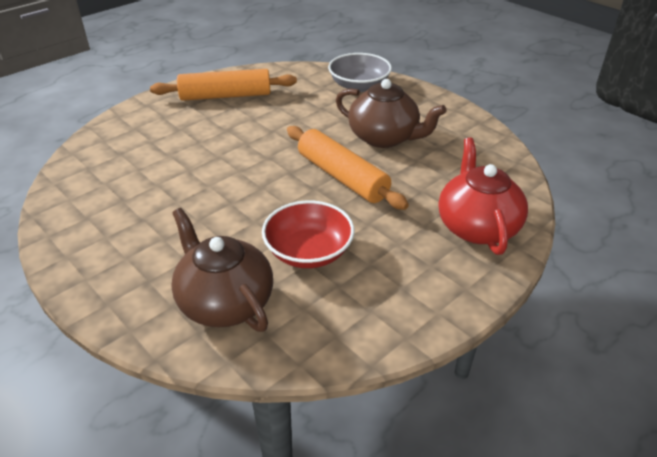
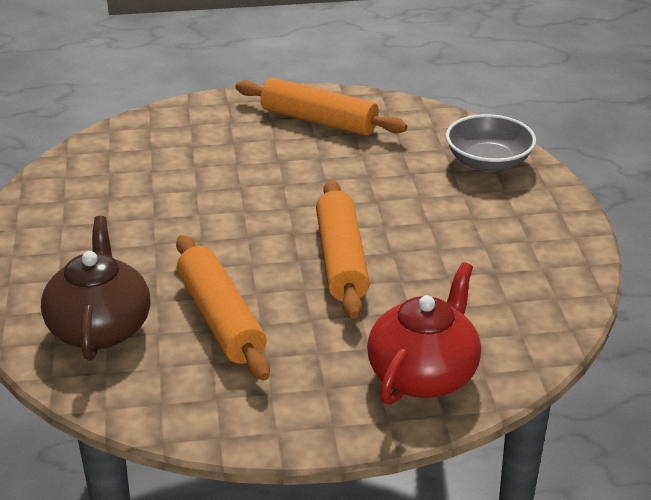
camera: 35 degrees right, 5 degrees down
red bowl [262,200,354,268] -> orange rolling pin [176,235,270,381]
brown teapot [336,79,447,148] -> none

